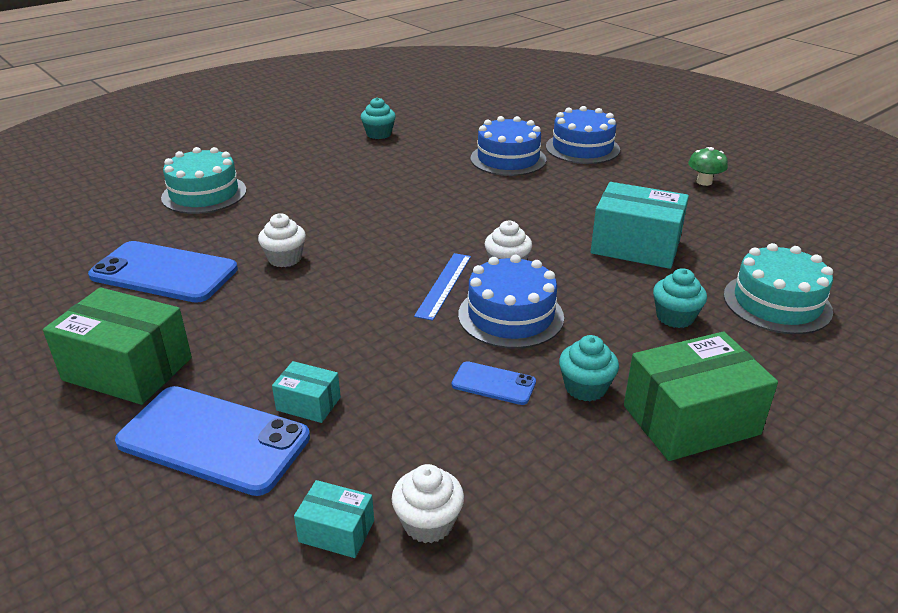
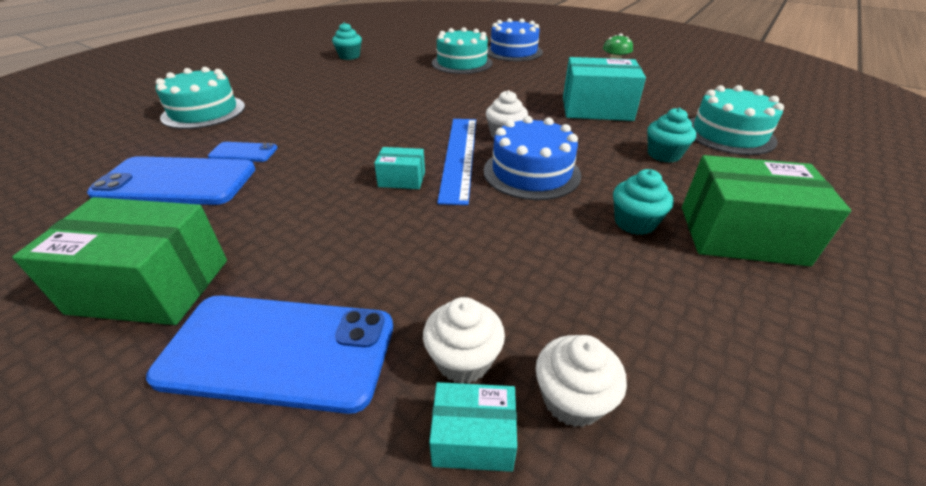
camera: 15 degrees left, 5 degrees up
white cupcake [258,213,306,267] -> white cupcake moved to [423,297,505,384]
turquoise box [272,361,341,423] -> turquoise box moved to [374,147,425,189]
blue ruler [414,253,471,321] -> blue ruler [437,119,476,205], size x1.53
blue phone [452,361,536,405] -> blue phone moved to [208,142,277,162]
blue cake [471,116,546,176] -> turquoise cake [432,27,493,74]
green box [624,332,778,461] -> green box turned 45 degrees clockwise [682,155,851,266]

